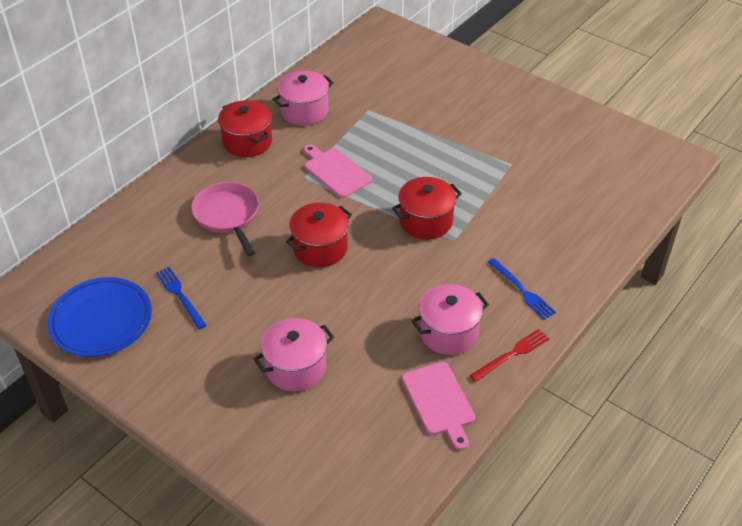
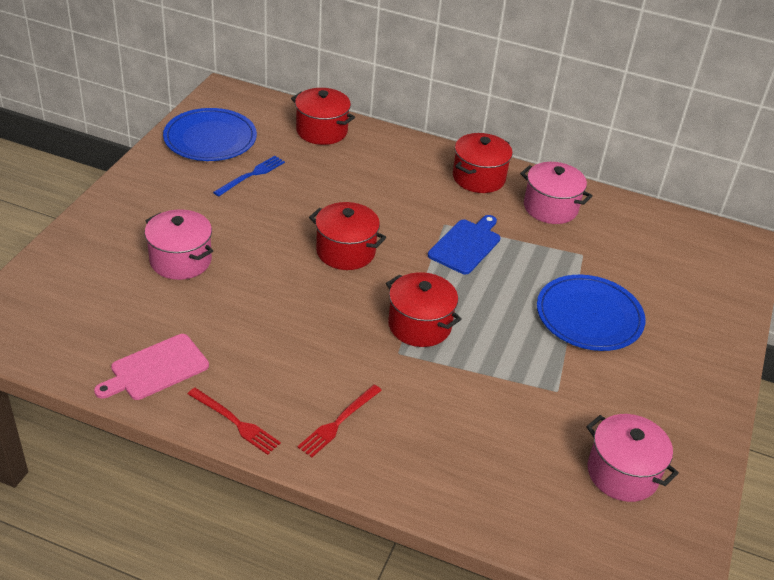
camera: 70 degrees right, 5 degrees down
pink pan [191,182,259,256] -> none
pink cutting board [304,145,372,198] -> blue cutting board [428,215,500,274]
pink pot [411,284,489,355] -> pink pot moved to [586,414,679,502]
blue fork [488,258,556,320] -> red fork [297,385,382,458]
none -> red pot [291,88,355,145]
none -> blue plate [537,275,646,351]

